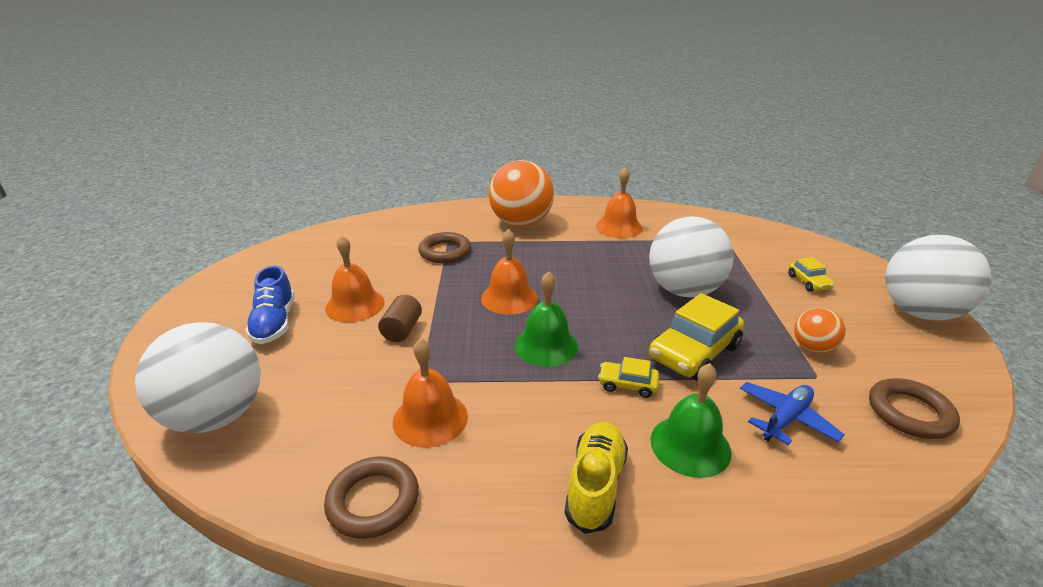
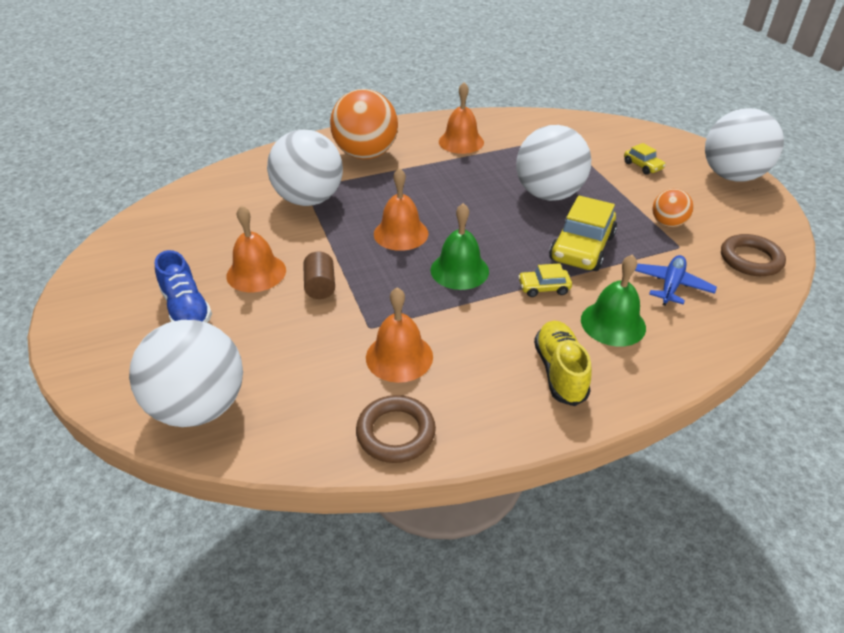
camera: 20 degrees left, 10 degrees up
brown ring [418,232,471,263] -> white ball [267,129,343,206]

